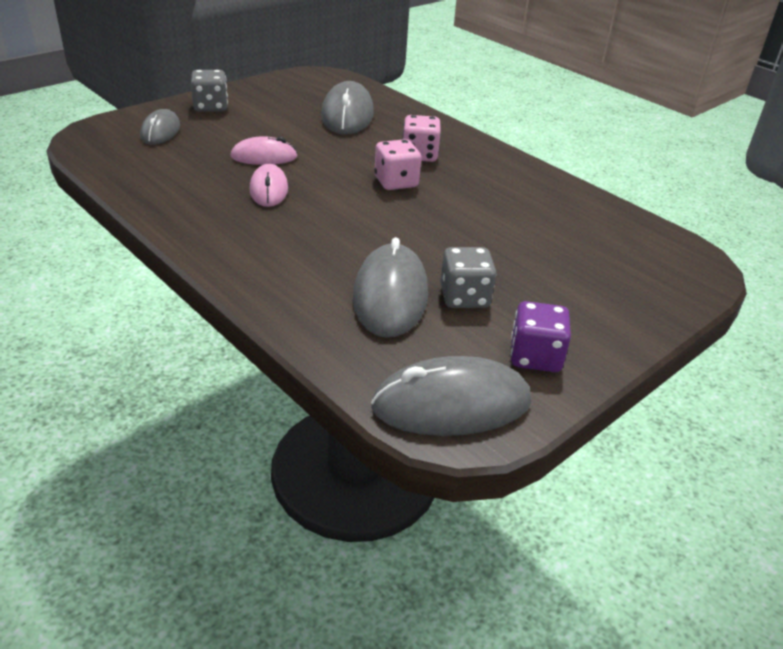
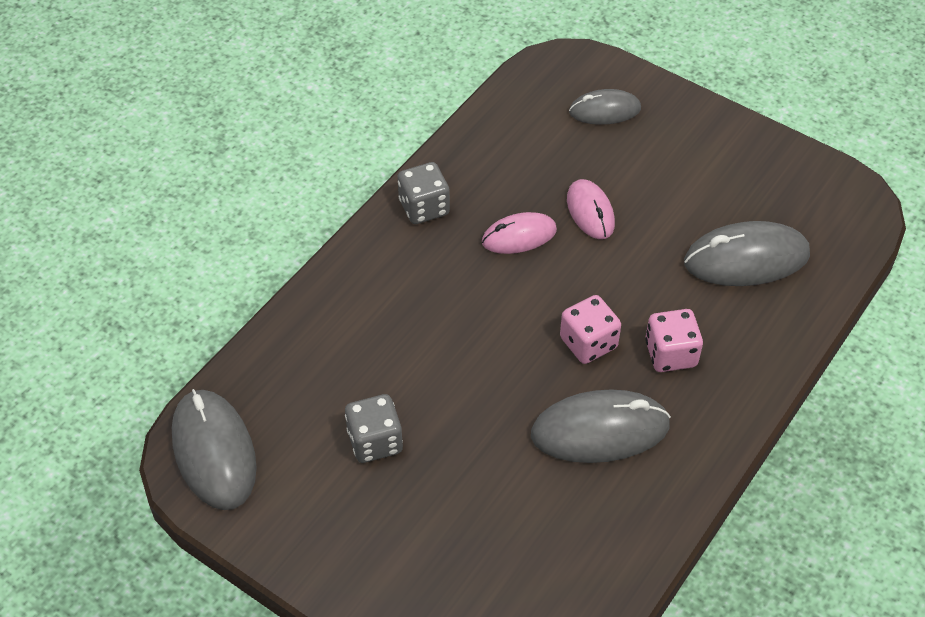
camera: 80 degrees right, 15 degrees up
grey dice [191,70,228,112] -> grey dice moved to [398,162,450,224]
grey mouse [353,237,428,338] -> grey mouse moved to [531,389,671,463]
purple dice [511,301,571,372] -> none

